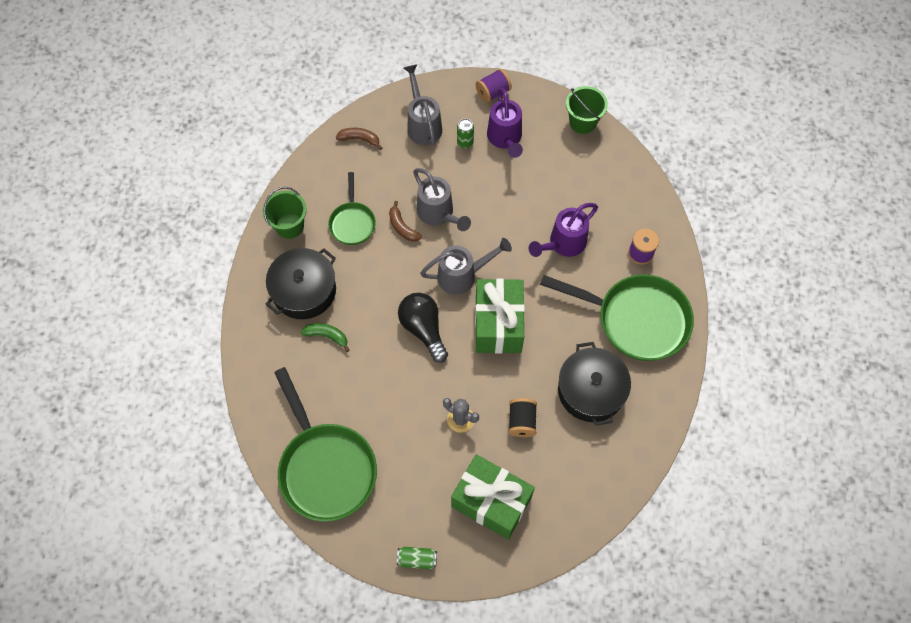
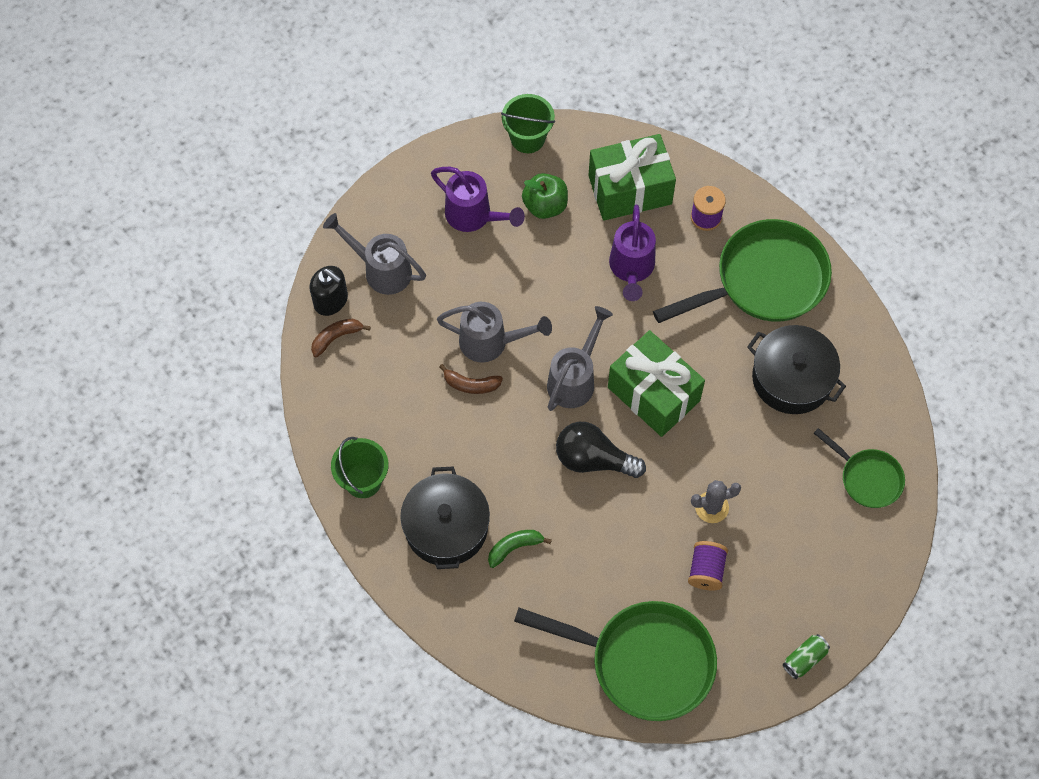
camera: 45 degrees left, 0 degrees up
green pan [328,172,376,245] -> green pan moved to [814,428,905,508]
green gift [451,454,535,539] -> green gift moved to [588,134,676,221]
green can [457,119,474,149] -> none
purple spool [476,69,512,103] -> purple spool moved to [688,541,728,591]
black spool [508,398,537,437] -> none
none -> black soap dispenser [310,266,348,316]
none -> green apple [522,173,568,219]

